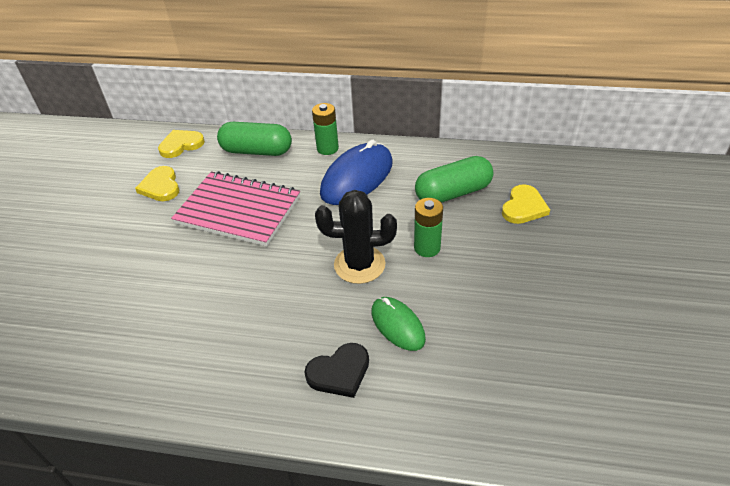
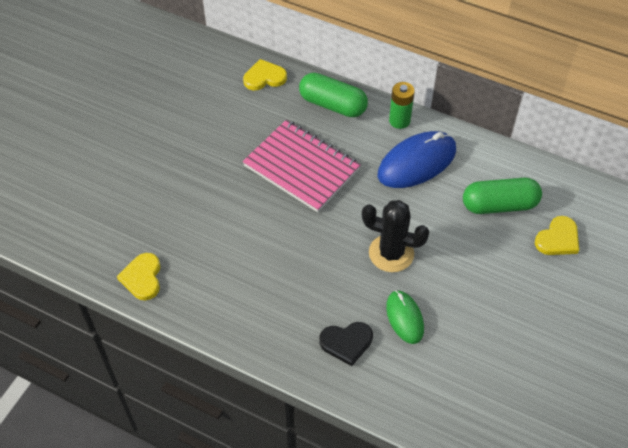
camera: 15 degrees right, 10 degrees up
yellow heart [135,166,179,201] -> yellow heart moved to [117,253,161,301]
green battery [414,198,443,257] -> none

